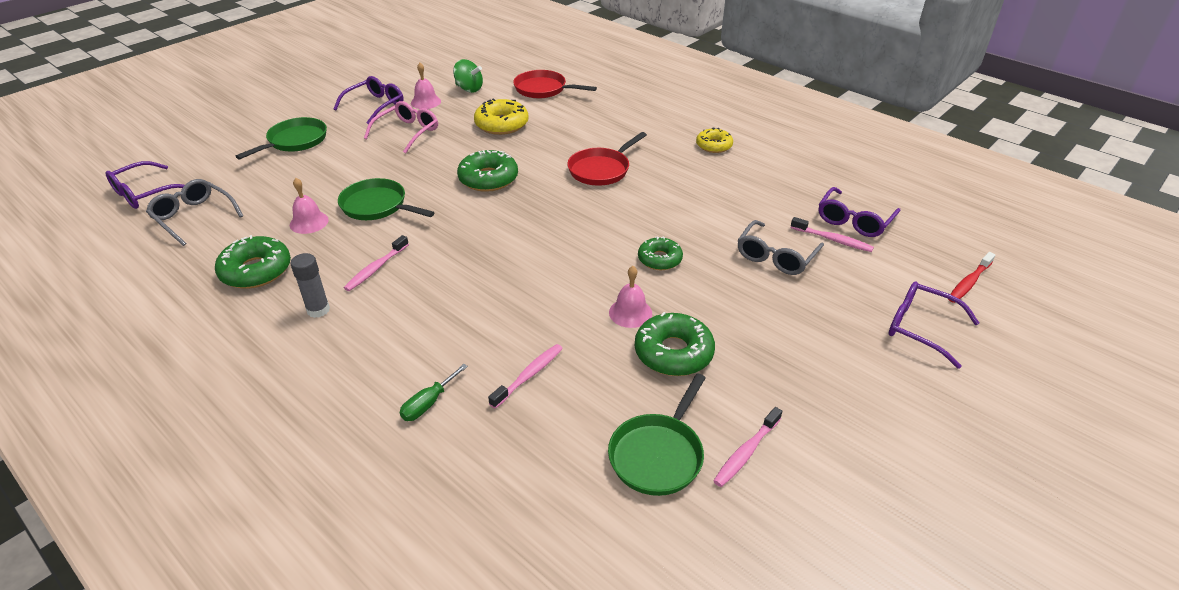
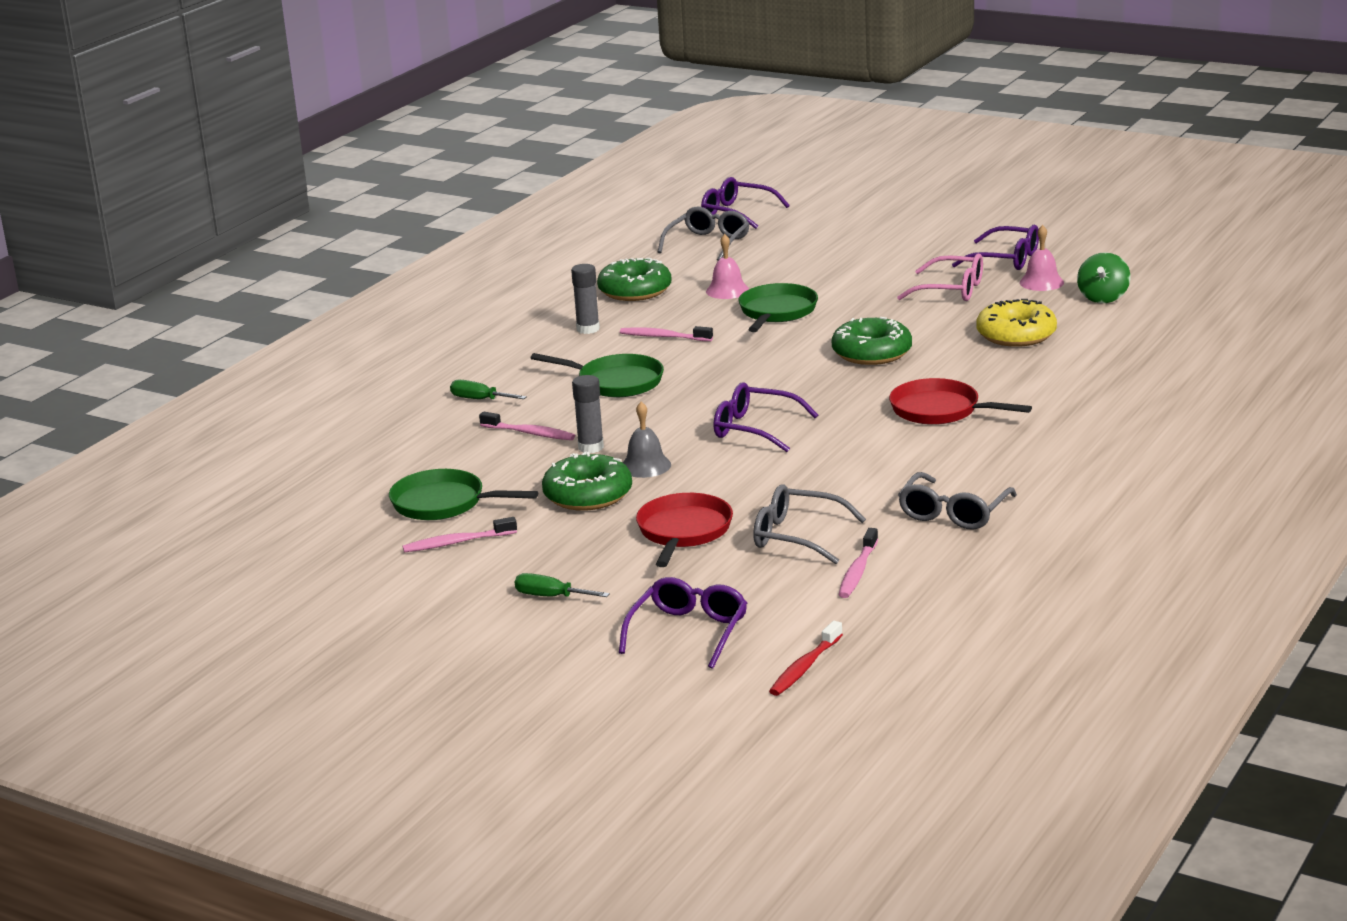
camera: 80 degrees right, 15 degrees down
green pan [235,117,327,159] -> green pan moved to [531,353,664,397]
red pan [513,70,597,98] -> red pan moved to [636,493,733,567]
pink bell [609,266,652,328] -> grey bell [623,402,671,478]
green donut [638,236,683,270] -> none
yellow donut [696,128,733,153] -> none
pink toothbrush [714,407,782,487] -> pink toothbrush turned 45 degrees counterclockwise [403,517,517,553]
purple glasses [819,187,901,237] -> purple glasses moved to [714,383,818,452]
red toothbrush [948,252,995,303] -> red toothbrush turned 90 degrees counterclockwise [769,621,843,696]
none -> green screwdriver [515,573,610,597]
none -> grey glue stick [572,375,604,453]
none -> grey glasses [898,472,1017,530]

